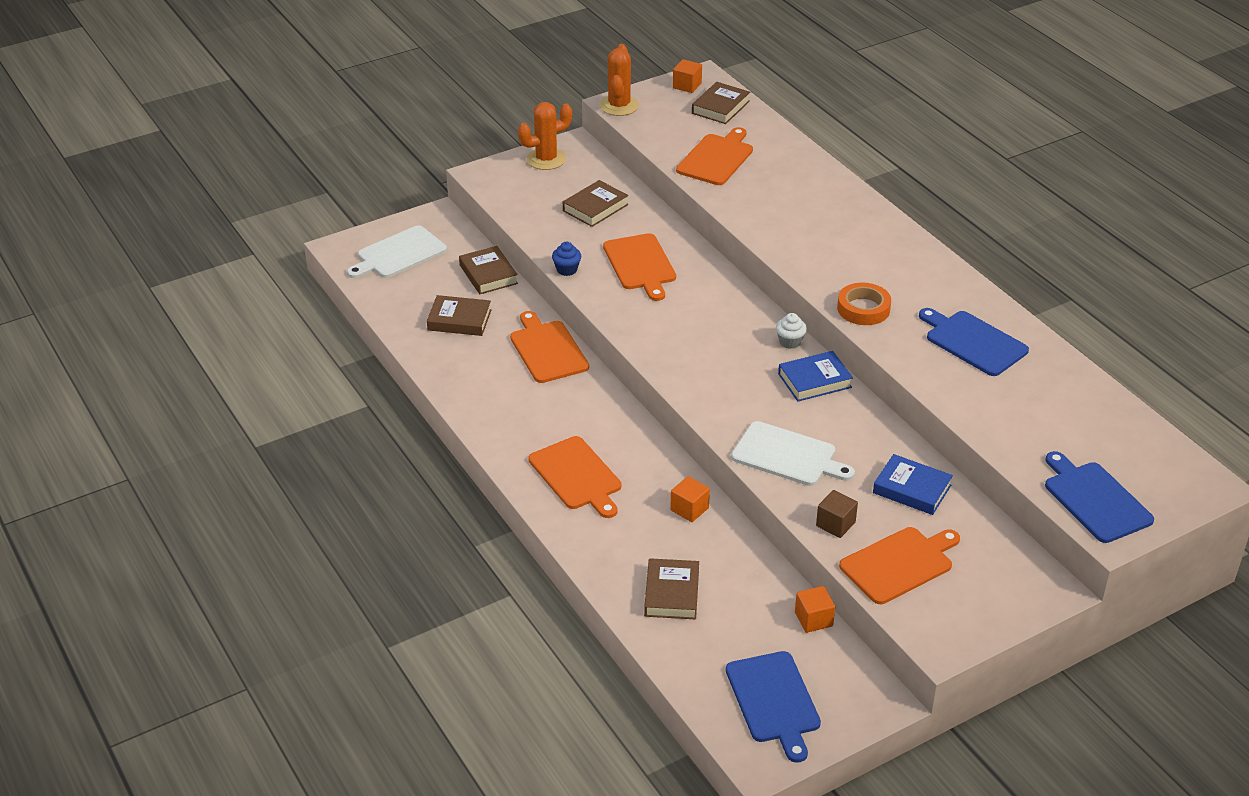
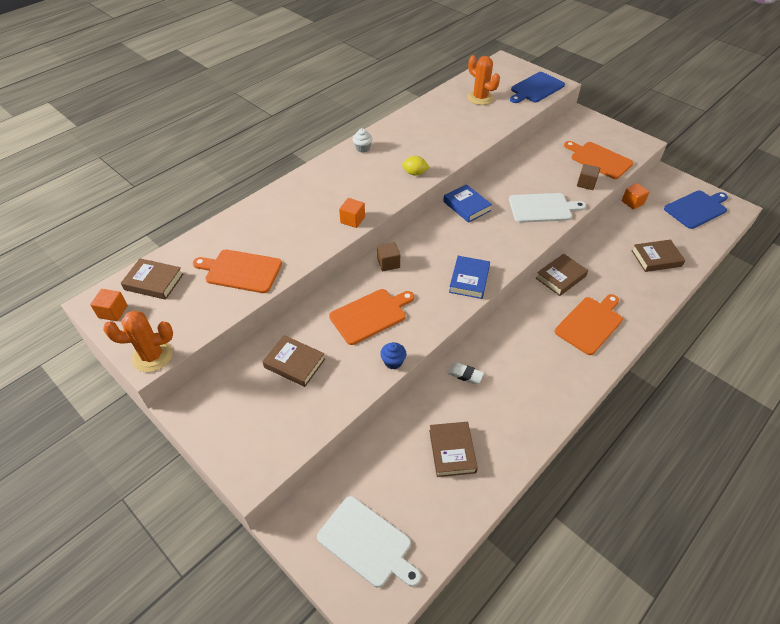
camera: 105 degrees left, 10 degrees up
brown book [459,246,518,294] -> brown book moved to [536,254,588,296]
orange cutting board [510,311,589,383] -> white eraser [448,362,484,384]
orange cactus [518,102,572,170] -> orange cactus moved to [467,55,500,105]
orange cube [670,476,710,522] -> orange cube moved to [339,198,365,228]
white cutting board [731,421,855,486] -> white cutting board turned 75 degrees clockwise [509,193,586,223]
white cupcake [776,313,807,349] -> white cupcake moved to [353,128,373,153]
orange tape [837,282,891,325] -> yellow lemon [402,156,429,176]
blue book [873,454,953,515] -> blue book moved to [449,256,490,299]
blue cutting board [919,308,1029,376] -> none
none -> brown cube [377,242,400,271]

